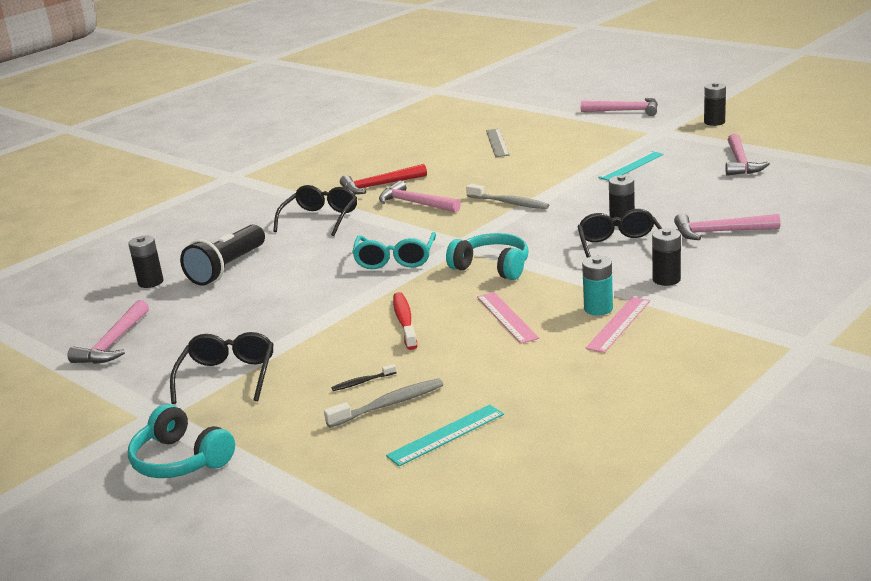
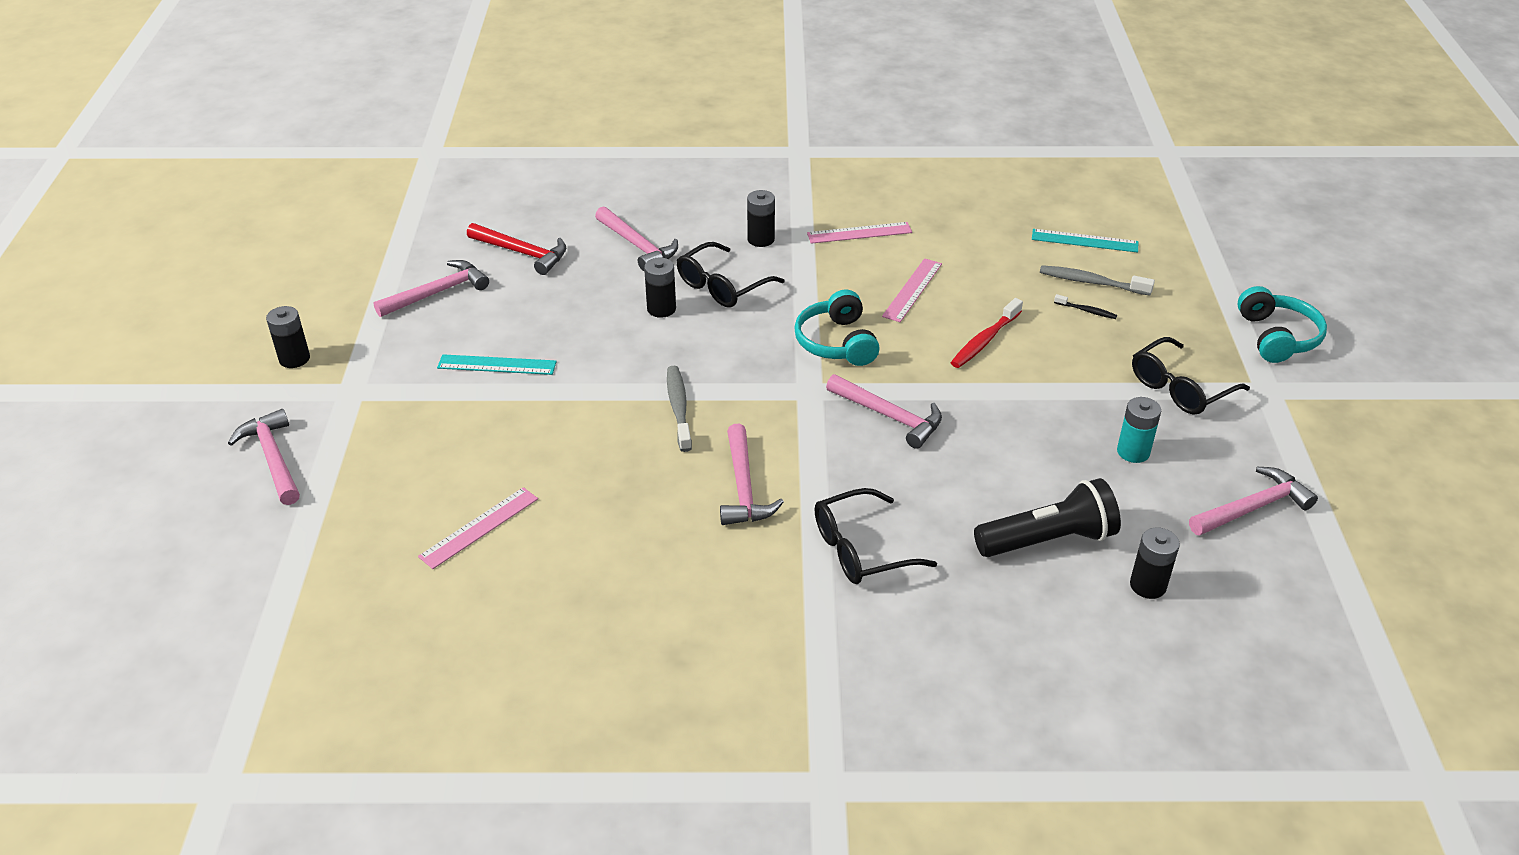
camera: 135 degrees left, 15 degrees up
red hammer [340,164,427,194] -> red hammer moved to [467,223,566,275]
turquoise glasses [352,232,436,269] -> pink hammer [826,374,942,449]
grey ruler [486,129,510,157] -> pink ruler [418,487,538,569]
turquoise battery [582,256,613,315] -> turquoise battery moved to [1117,397,1161,463]

